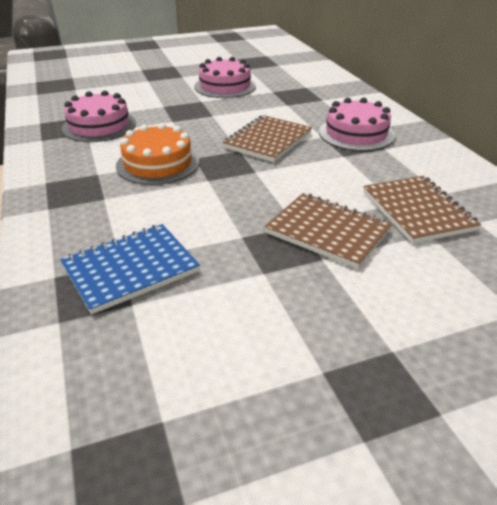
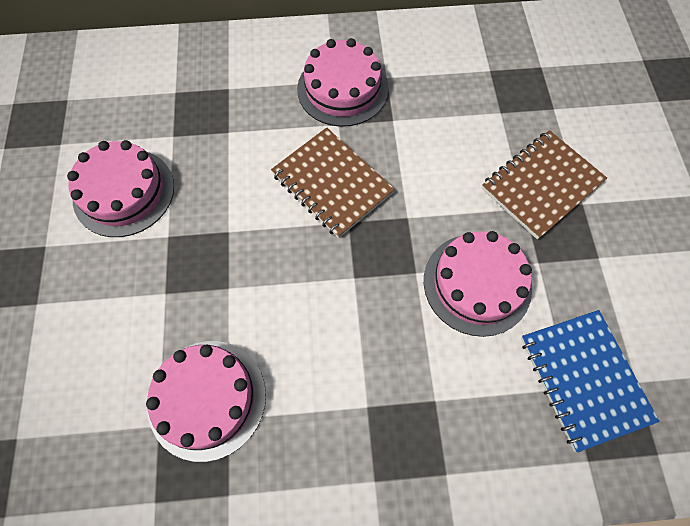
camera: 75 degrees left, 30 degrees up
orange cake [116,123,200,185] -> none
brown notebook [363,176,481,244] -> none
none -> pink cake [424,231,532,337]

